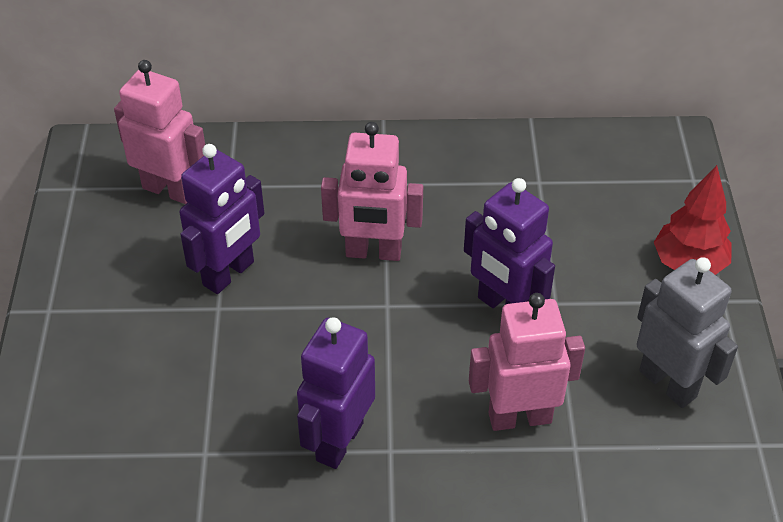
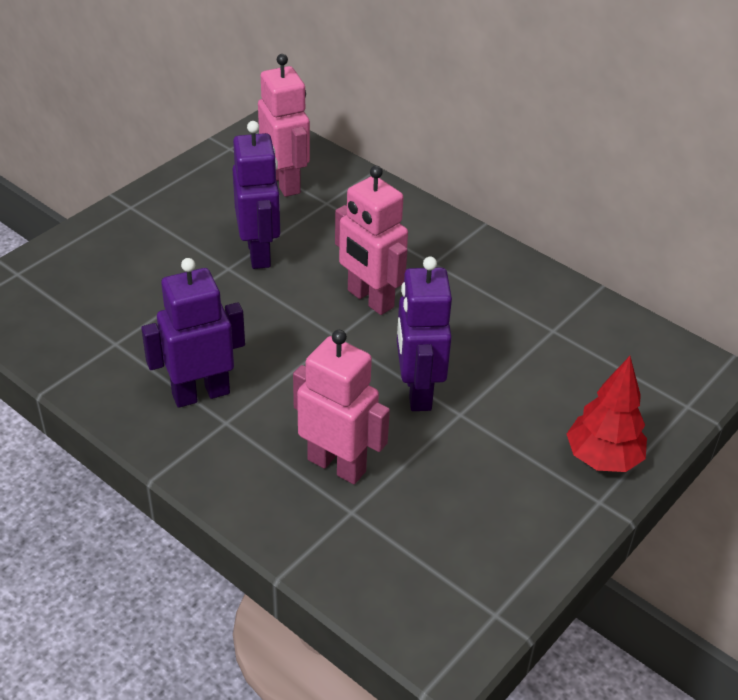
camera: 40 degrees right, 5 degrees down
purple robot [179,144,264,294] -> purple robot turned 90 degrees counterclockwise [233,121,280,269]
grey robot [636,257,738,408] -> none

